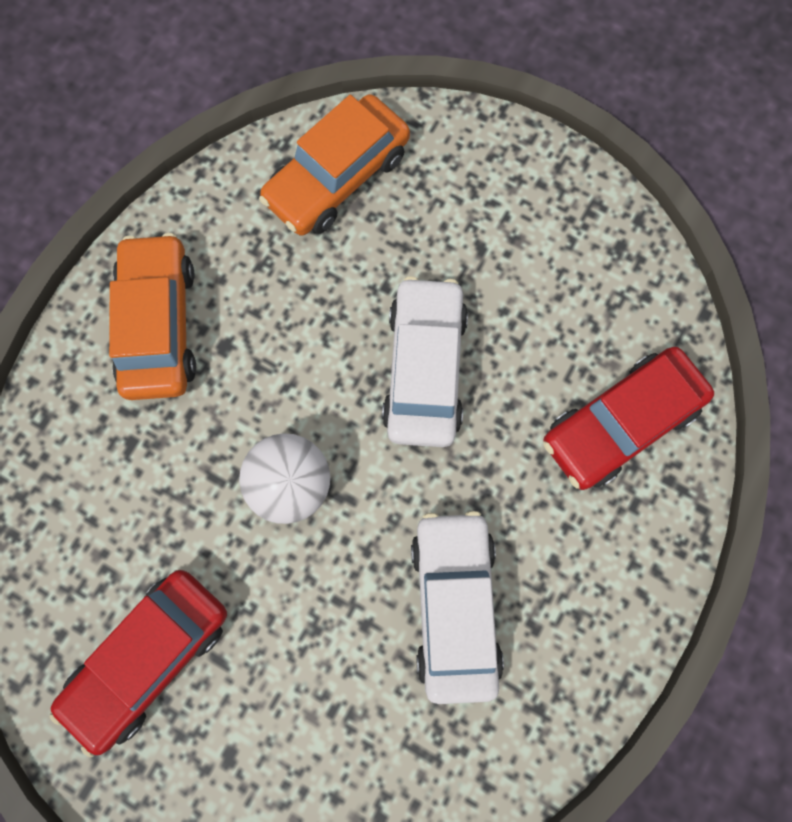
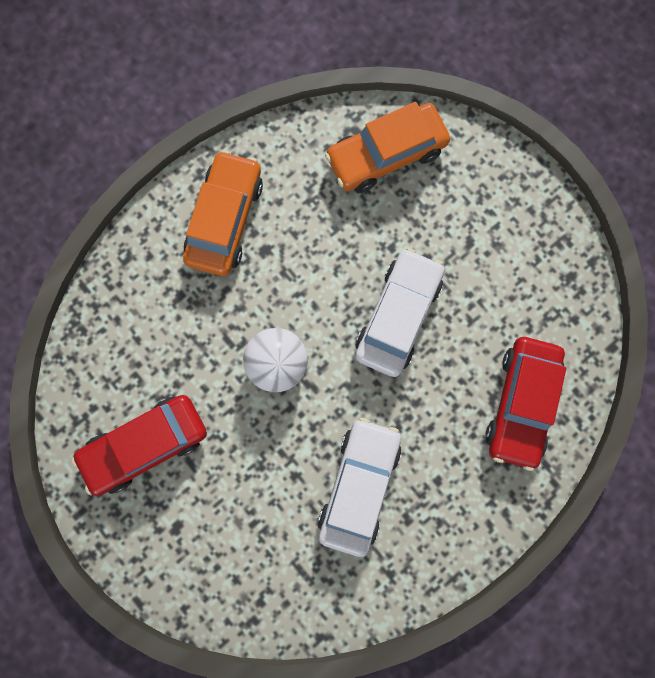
camera: 20 degrees right, 5 degrees up
red car [543,347,714,490] -> red car turned 60 degrees counterclockwise [485,337,566,471]

